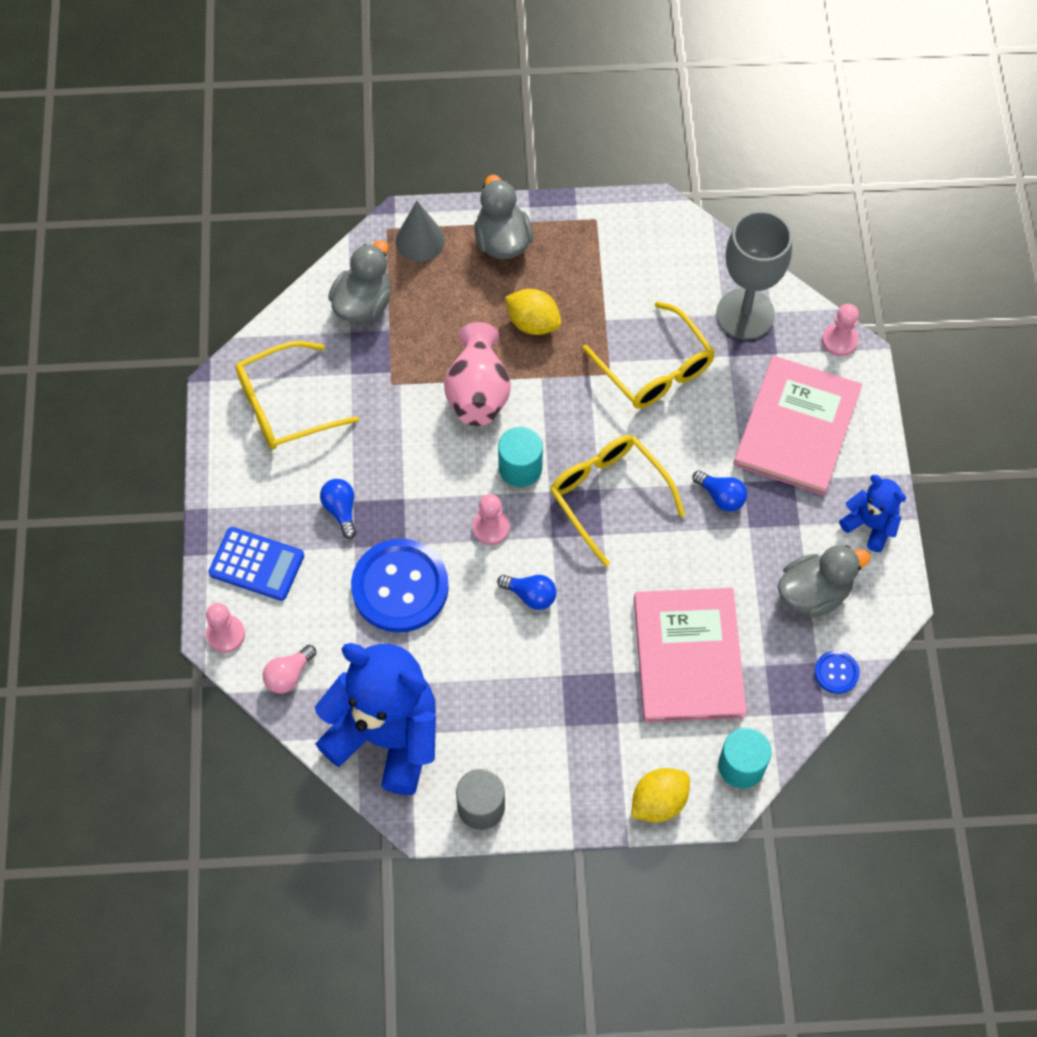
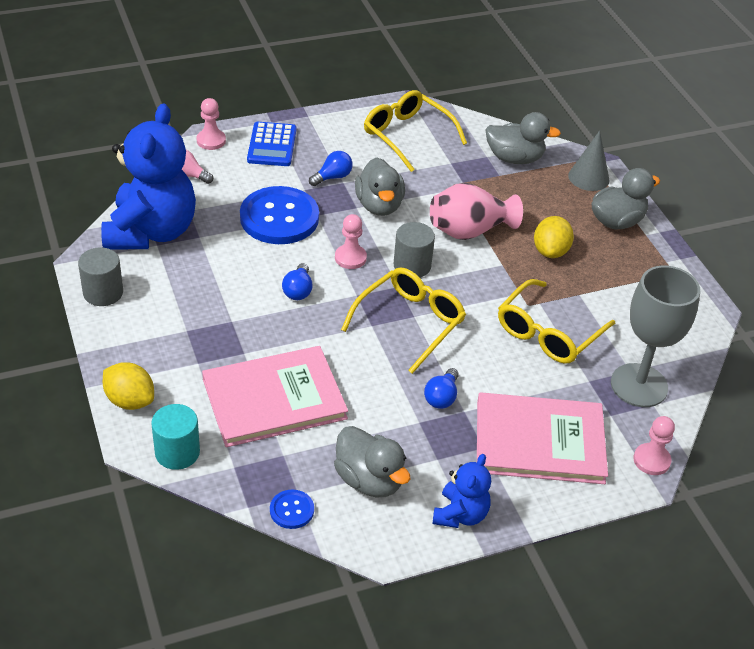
camera: 70 degrees right, 20 degrees down
turquoise cylinder [498,427,543,487] -> grey cylinder [393,222,435,278]
none -> grey duck [355,157,405,216]

